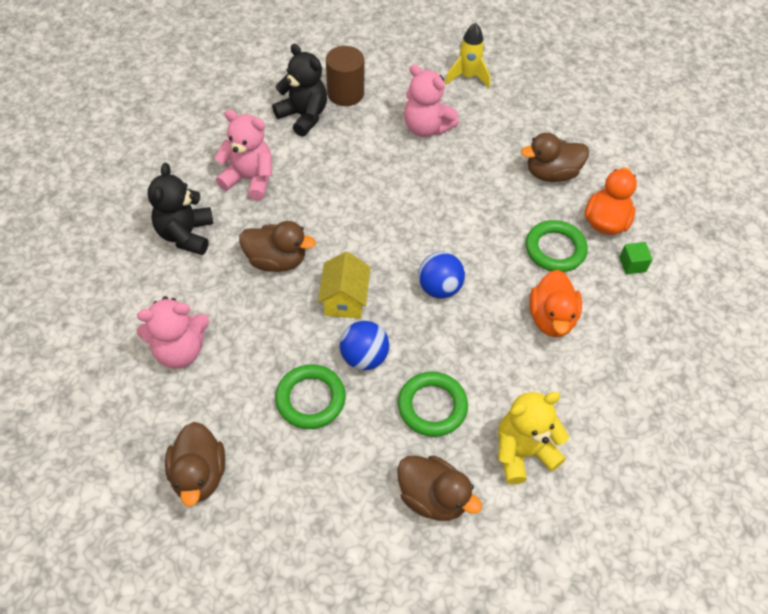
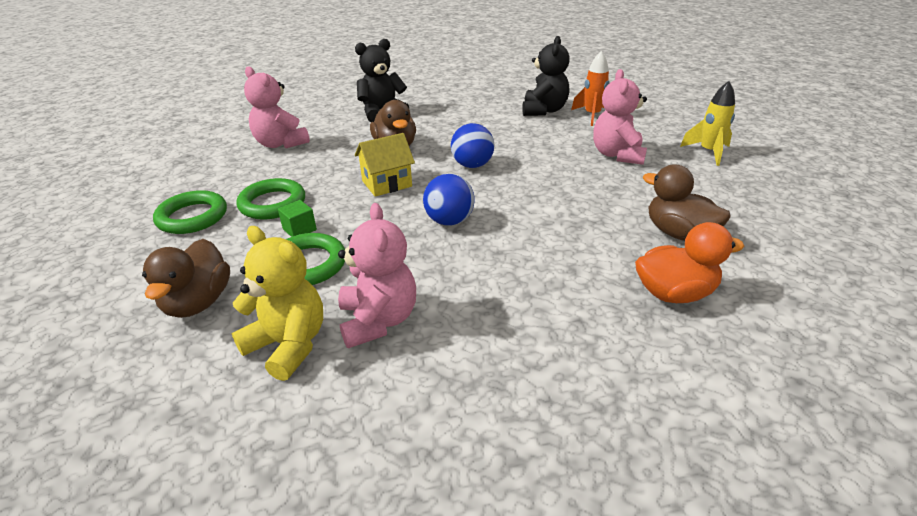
camera: 60 degrees right, 20 degrees down
brown duck [165,422,225,507] -> none
pink teddy bear [214,109,272,201] -> pink teddy bear moved to [338,203,416,348]
brown cylinder [326,46,364,106] -> orange rocket [571,51,609,126]
blue ball [340,321,389,370] -> blue ball moved to [451,123,495,168]
green ring [526,220,588,272] -> green ring moved to [153,190,227,234]
orange duck [529,270,582,337] -> none
green cube [619,242,653,274] -> green cube moved to [278,200,317,237]

